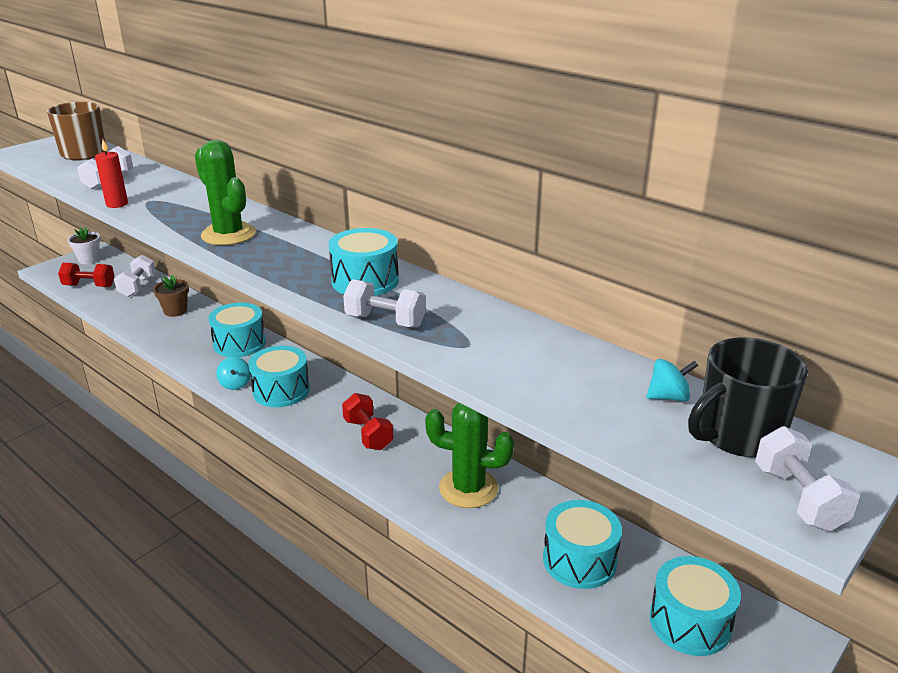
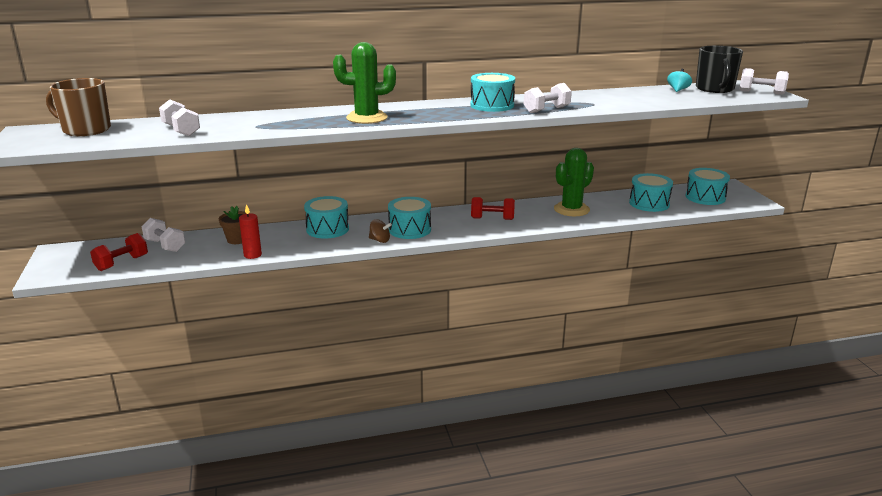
camera: 55 degrees left, 5 degrees down
white flower pot [68,227,101,264] -> none
red candle [95,139,128,208] -> red candle moved to [239,204,262,259]
turquoise spinning top [216,357,251,390] -> brown spinning top [369,219,392,243]

